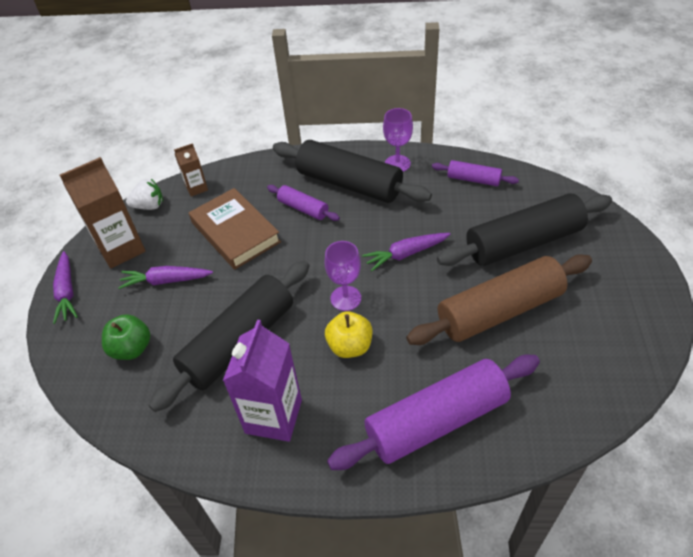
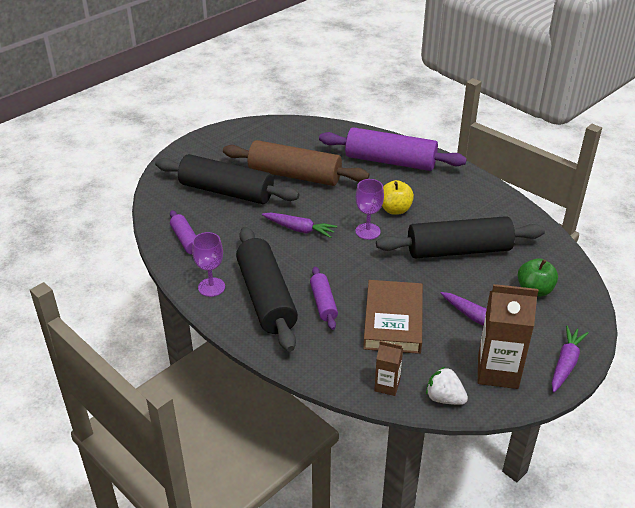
camera: 140 degrees left, 10 degrees down
purple carton [223,320,302,442] -> none

